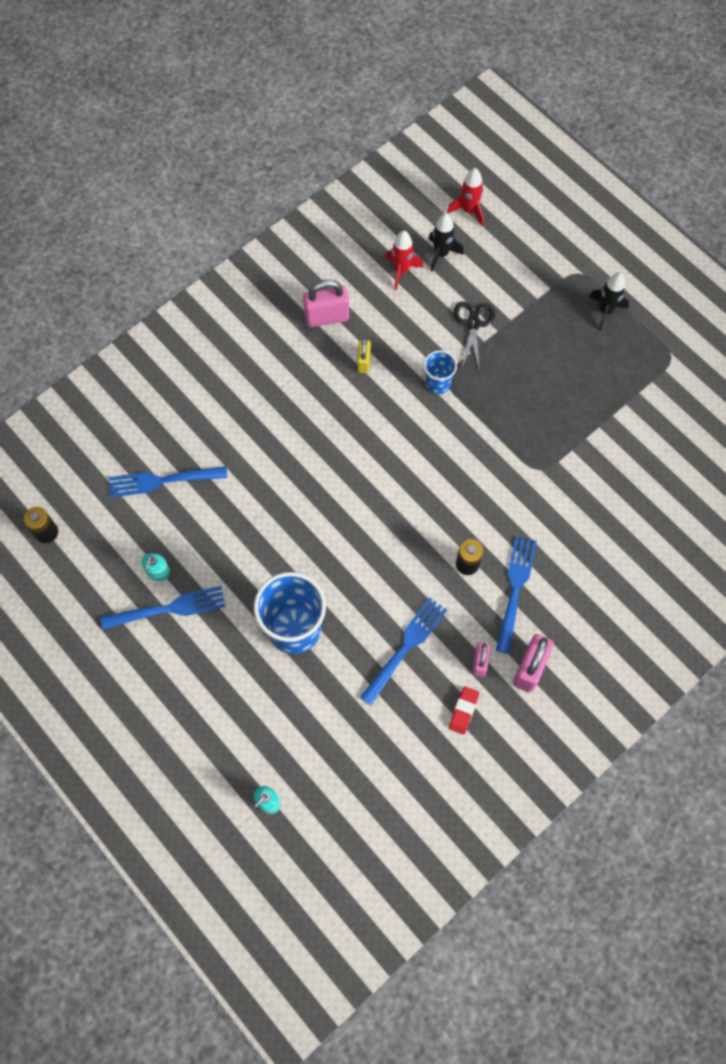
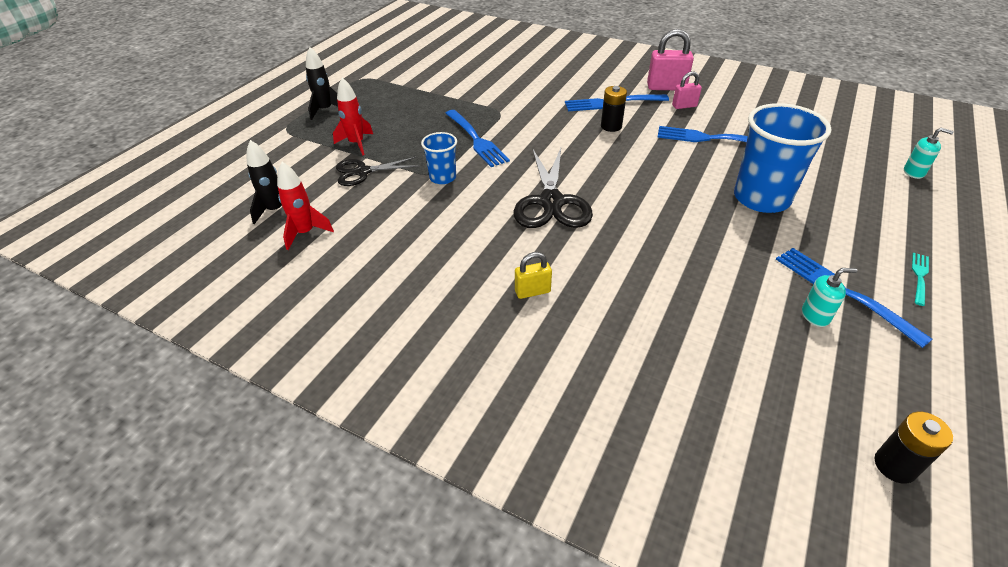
camera: 110 degrees left, 25 degrees down
blue fork [109,466,228,497] -> blue fork moved to [445,110,510,167]
pink padlock [303,280,349,327] -> none
yellow padlock [357,338,371,373] -> yellow padlock moved to [515,252,552,299]
red rocket [447,168,484,226] -> red rocket moved to [333,78,373,155]
red eraser [449,686,480,735] -> none
none -> black scissors [514,148,593,228]
none -> turquoise fork [912,253,929,306]

